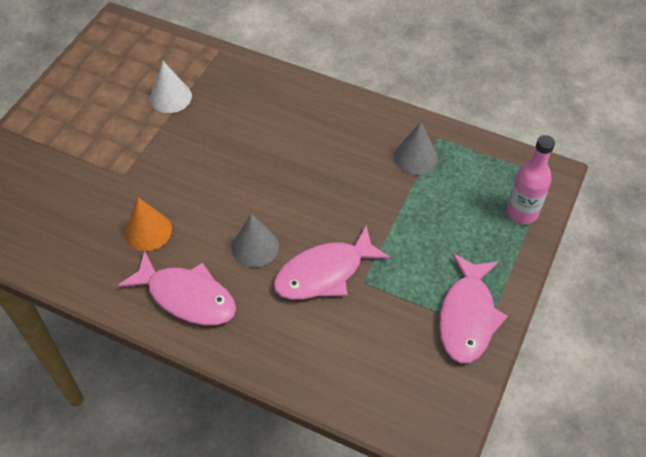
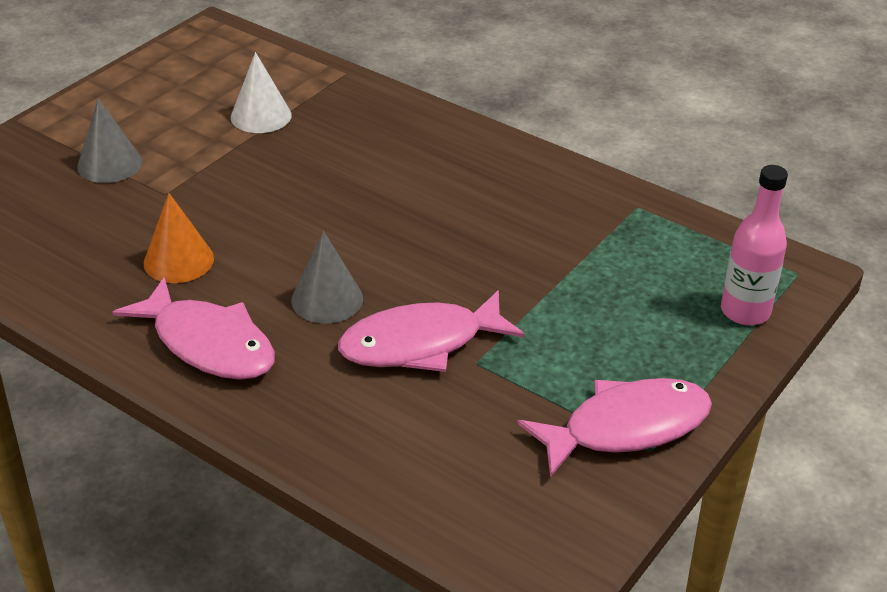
camera: 10 degrees right, 15 degrees down
grey cone [394,122,438,175] -> grey cone moved to [77,98,142,183]
pink fish [439,253,508,363] -> pink fish turned 135 degrees counterclockwise [517,378,712,477]

